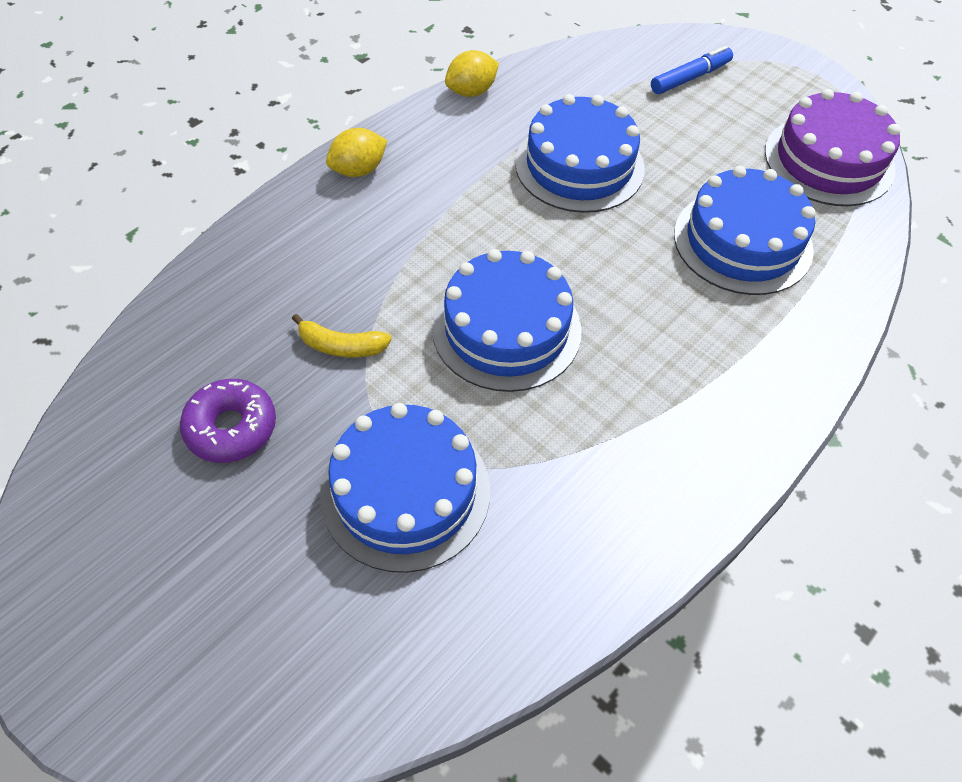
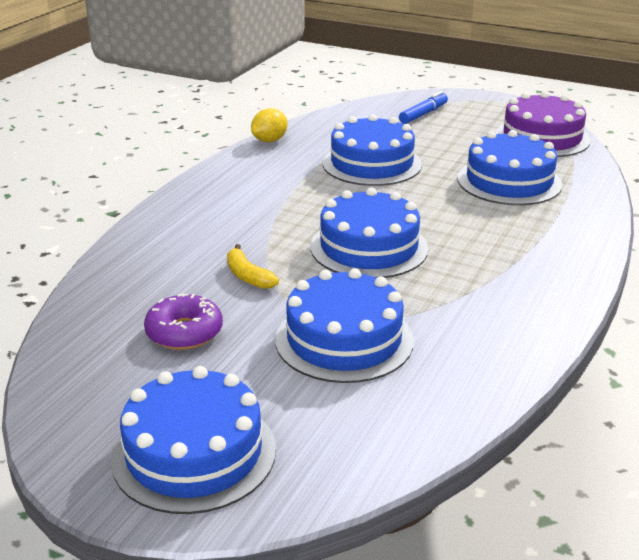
camera: 15 degrees left, 25 degrees down
yellow banana [292,314,392,357] -> yellow banana turned 60 degrees clockwise [227,244,279,289]
yellow lemon [326,128,387,177] -> none
none -> blue cake [111,366,276,514]

